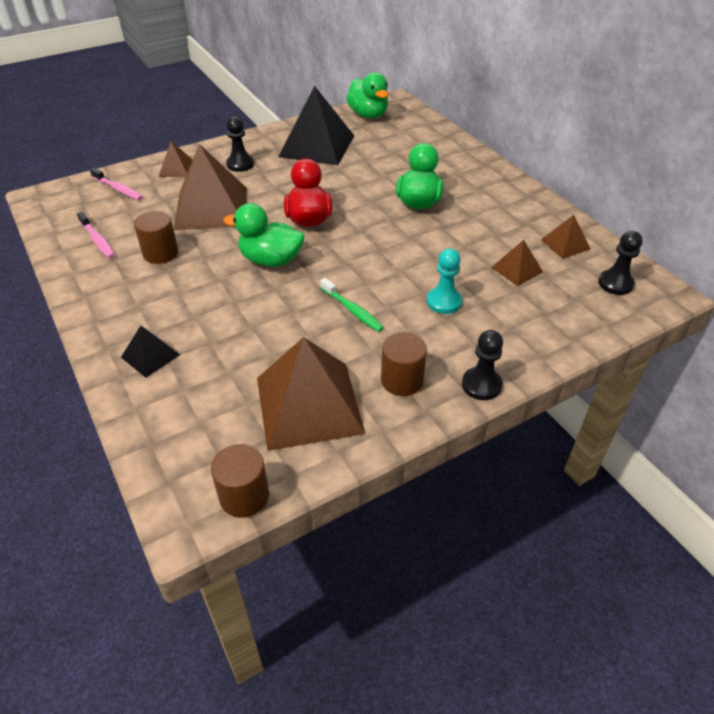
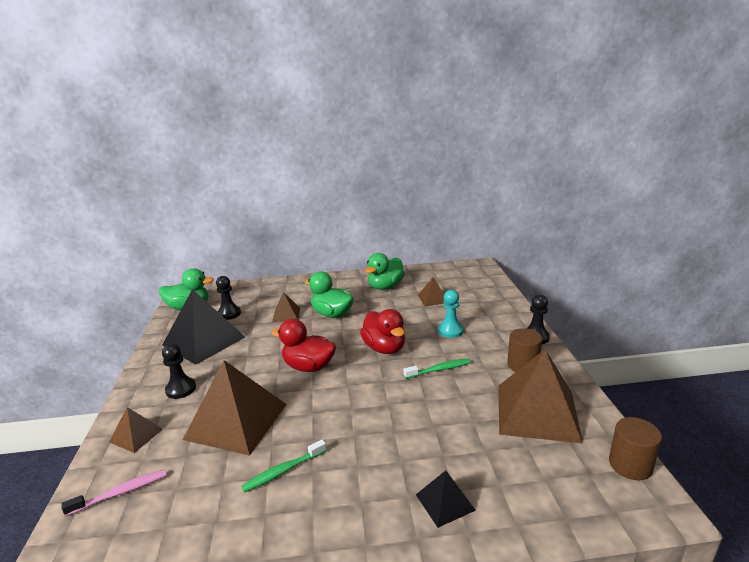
camera: 65 degrees left, 20 degrees down
pink toothbrush [77,212,115,258] -> none
brown cylinder [134,211,178,264] -> green toothbrush [241,439,326,493]
green duck [223,203,304,267] -> green duck moved to [365,253,405,290]
brown pyramid [541,215,590,259] -> brown pyramid moved to [272,292,300,322]
black pawn [598,231,643,295] -> black pawn moved to [216,276,241,320]
none -> red duck [360,309,405,354]

